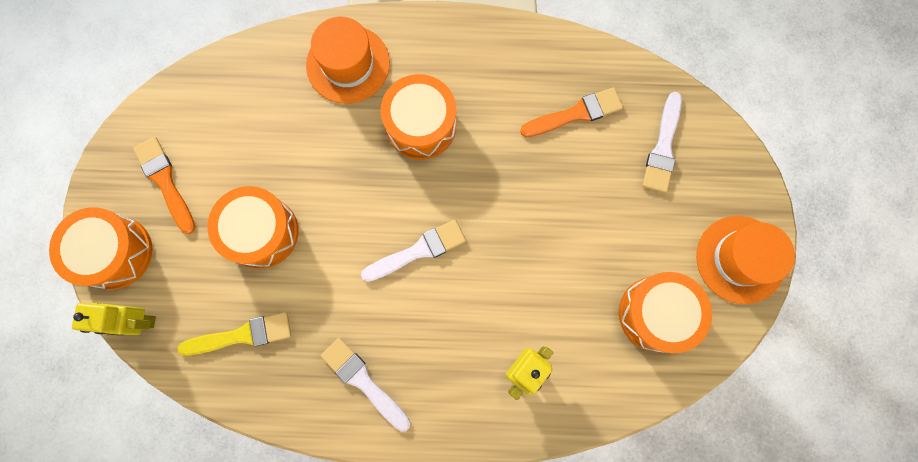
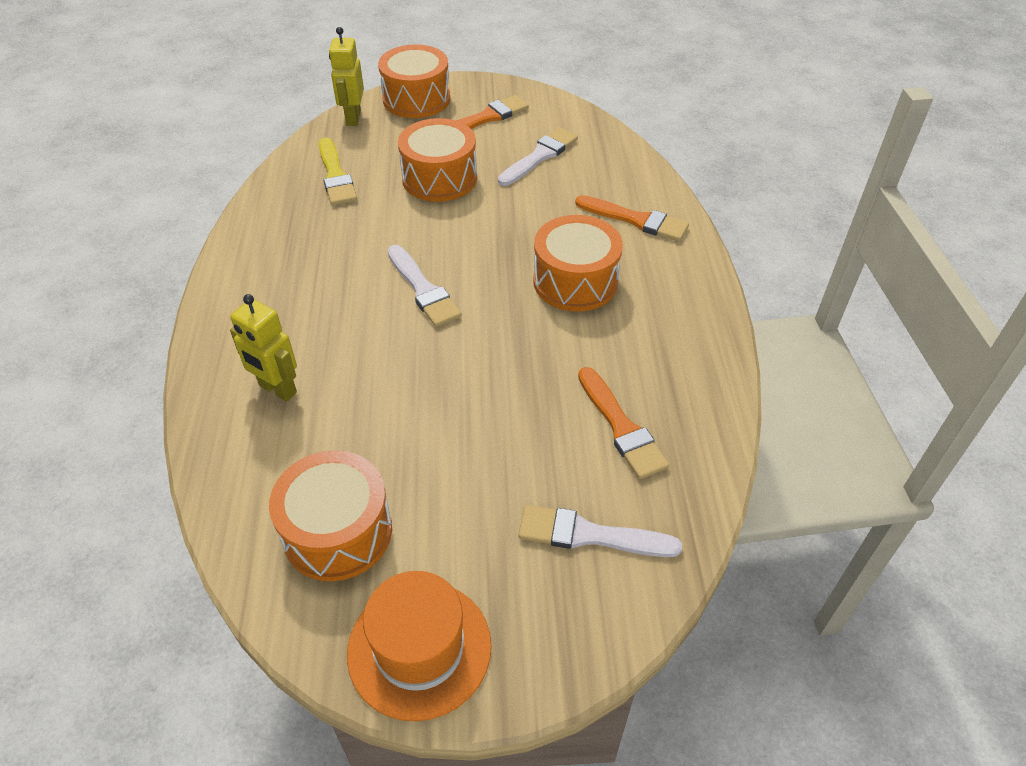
camera: 85 degrees right, 30 degrees down
orange hat [306,17,390,104] -> orange brush [575,195,689,241]
white brush [321,338,410,432] -> white brush moved to [498,127,578,186]

